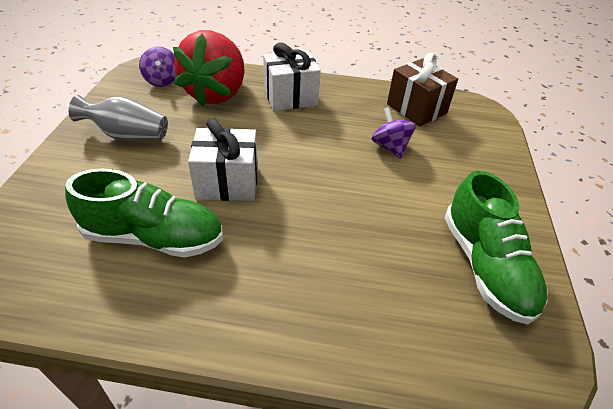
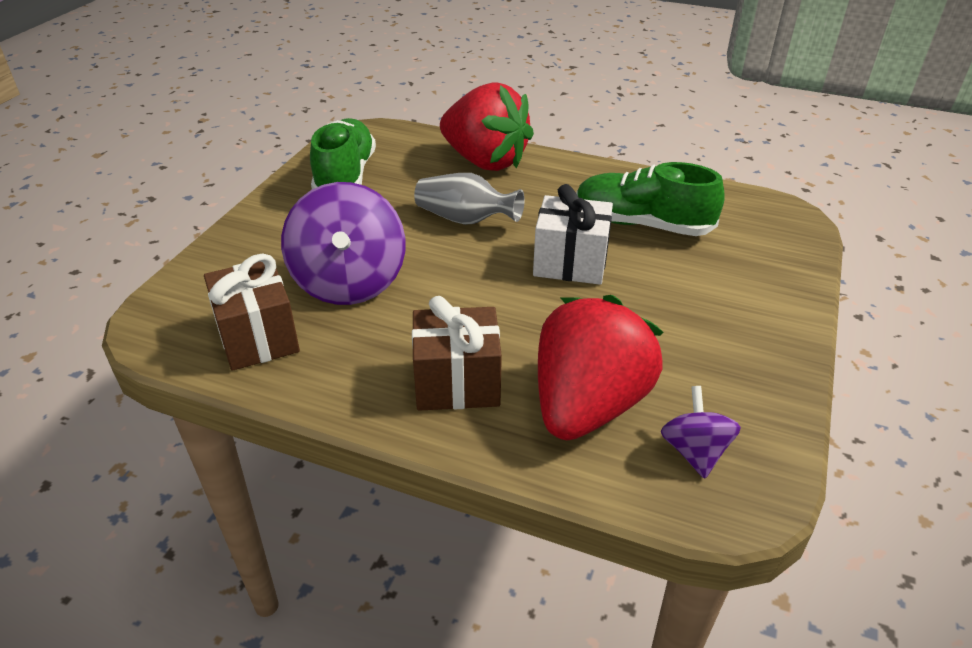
camera: 165 degrees left, 5 degrees down
grey vase [69,95,168,141] -> grey vase moved to [414,173,525,225]
white gift [263,42,321,111] -> brown gift [412,296,502,411]
purple spinning top [372,107,416,159] -> purple spinning top [281,182,405,305], size x1.97
none -> red strawberry [440,82,534,171]

